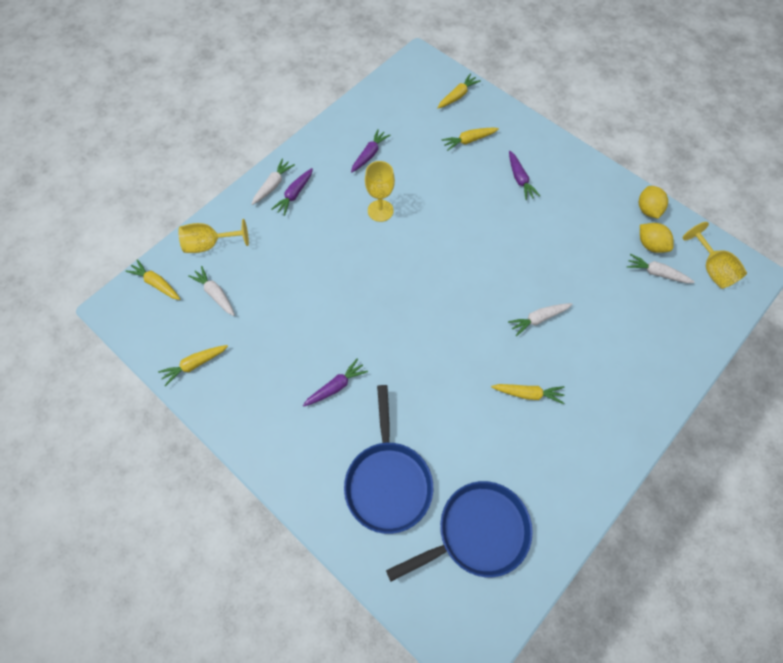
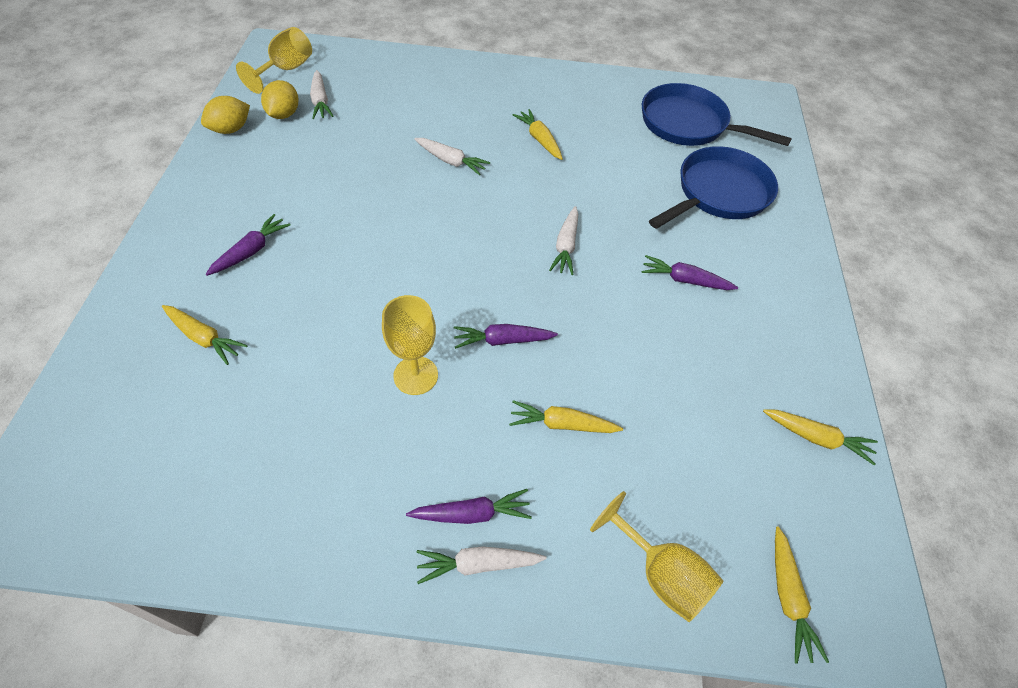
camera: 130 degrees left, 10 degrees down
white carrot [188,266,235,316] -> white carrot moved to [549,206,578,275]
purple carrot [351,129,390,173] -> purple carrot moved to [454,324,558,349]
yellow carrot [437,74,481,108] -> yellow carrot moved to [509,400,623,433]

